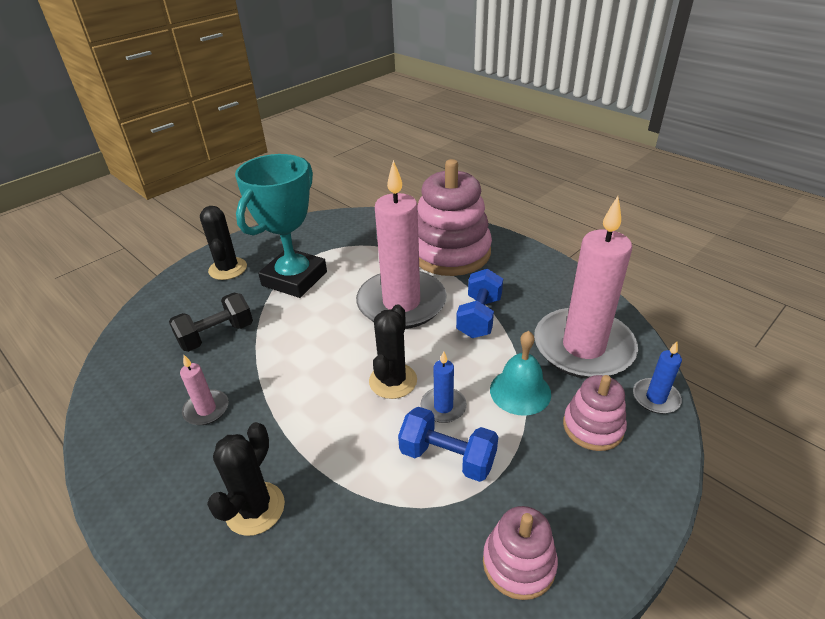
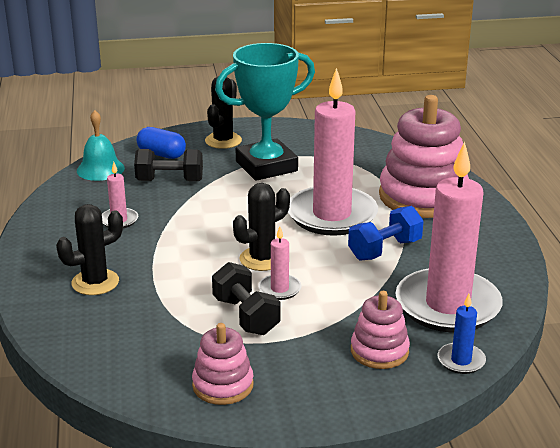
camera: 35 degrees right, 10 degrees down
blue dumbbell [398,407,498,482] -> black dumbbell [212,262,280,335]
blue candle [421,351,467,423] -> pink candle [258,226,302,300]
turquoise bell [490,331,551,416] -> turquoise bell moved to [77,110,125,181]
none -> blue capsule [137,127,186,159]

